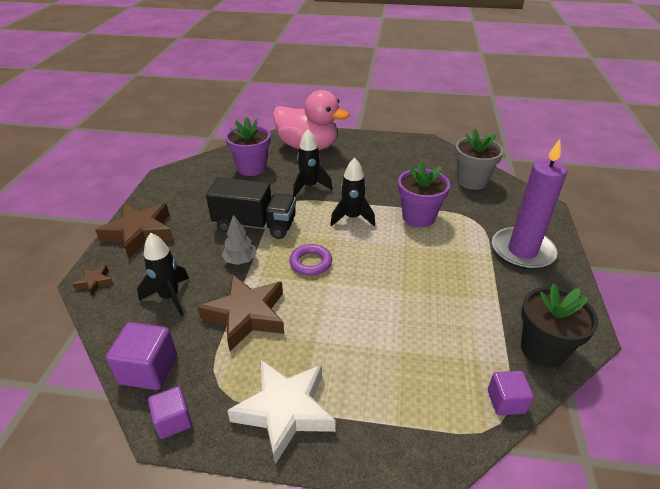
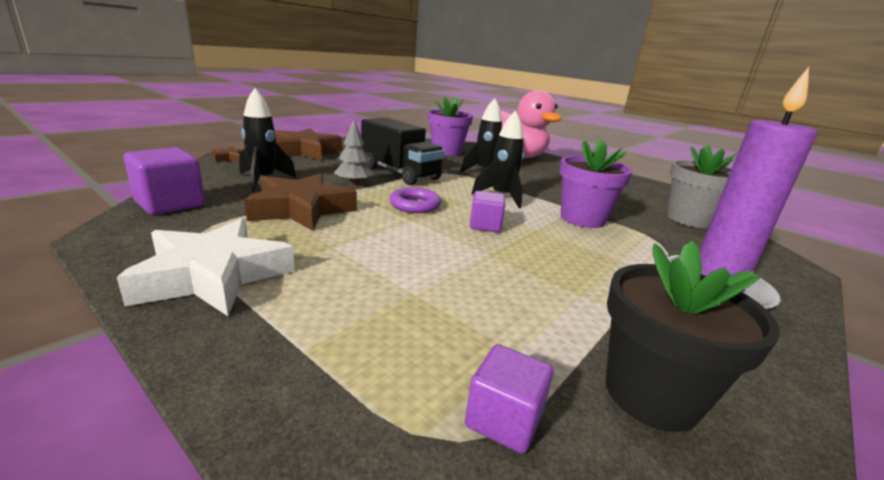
camera: 30 degrees right, 15 degrees down
purple cube [148,386,192,439] -> purple cube moved to [470,191,505,232]

